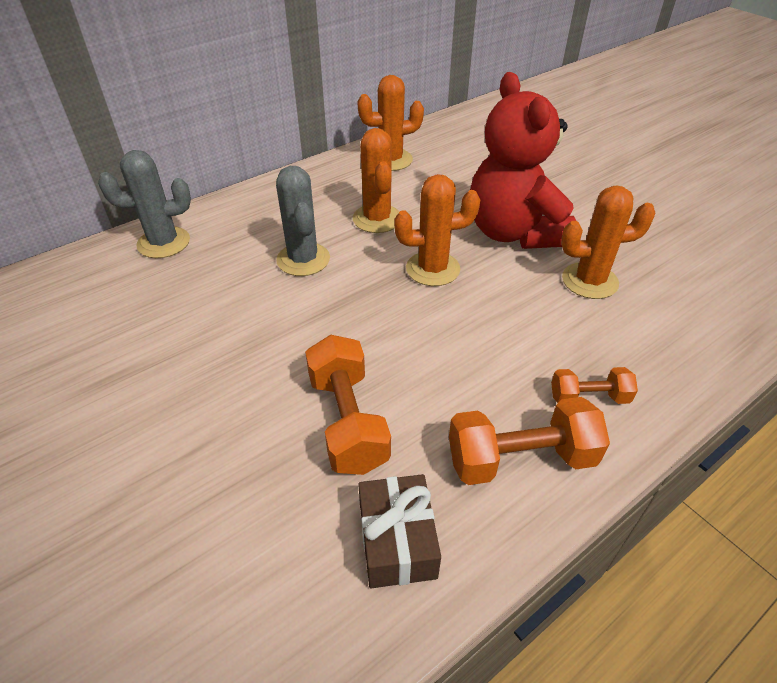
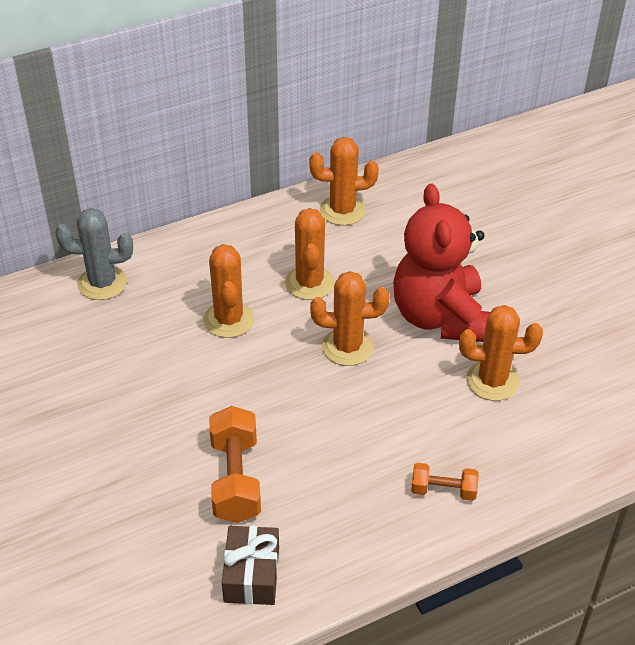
camera: 10 degrees right, 0 degrees up
grey cactus [276,166,330,276] -> orange cactus [203,244,254,338]
orange dumbbell [449,397,610,485] -> none

